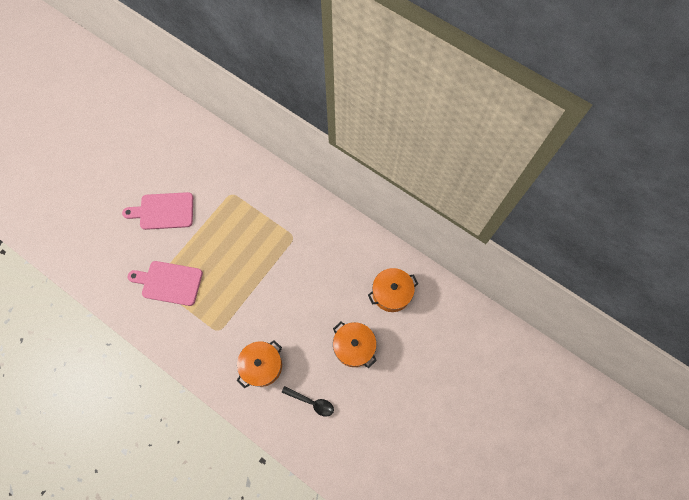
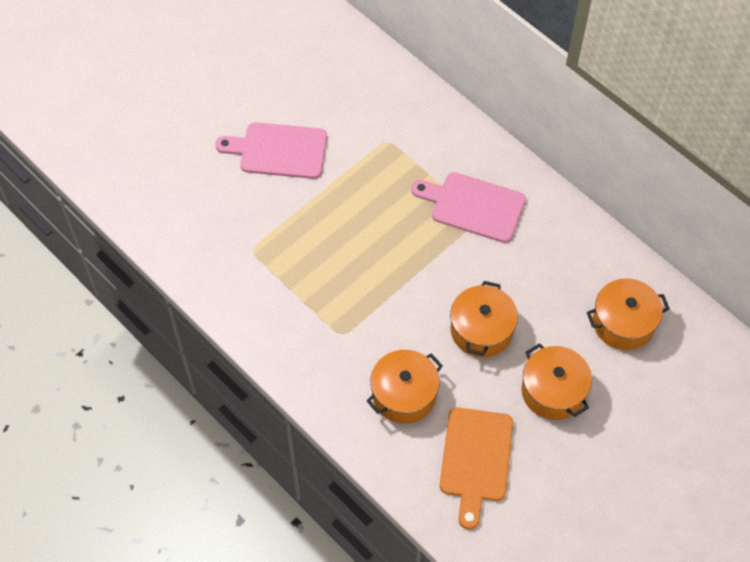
camera: 10 degrees right, 10 degrees down
pink cutting board [127,261,203,306] -> pink cutting board moved to [411,172,526,243]
black spoon [282,386,334,417] -> orange cutting board [440,408,513,529]
none -> orange pot [450,281,518,358]

